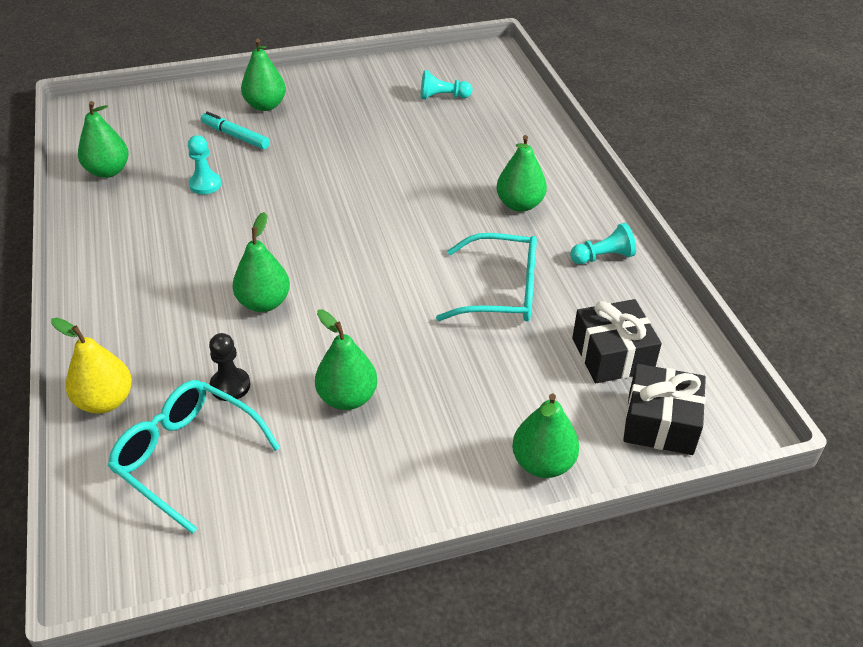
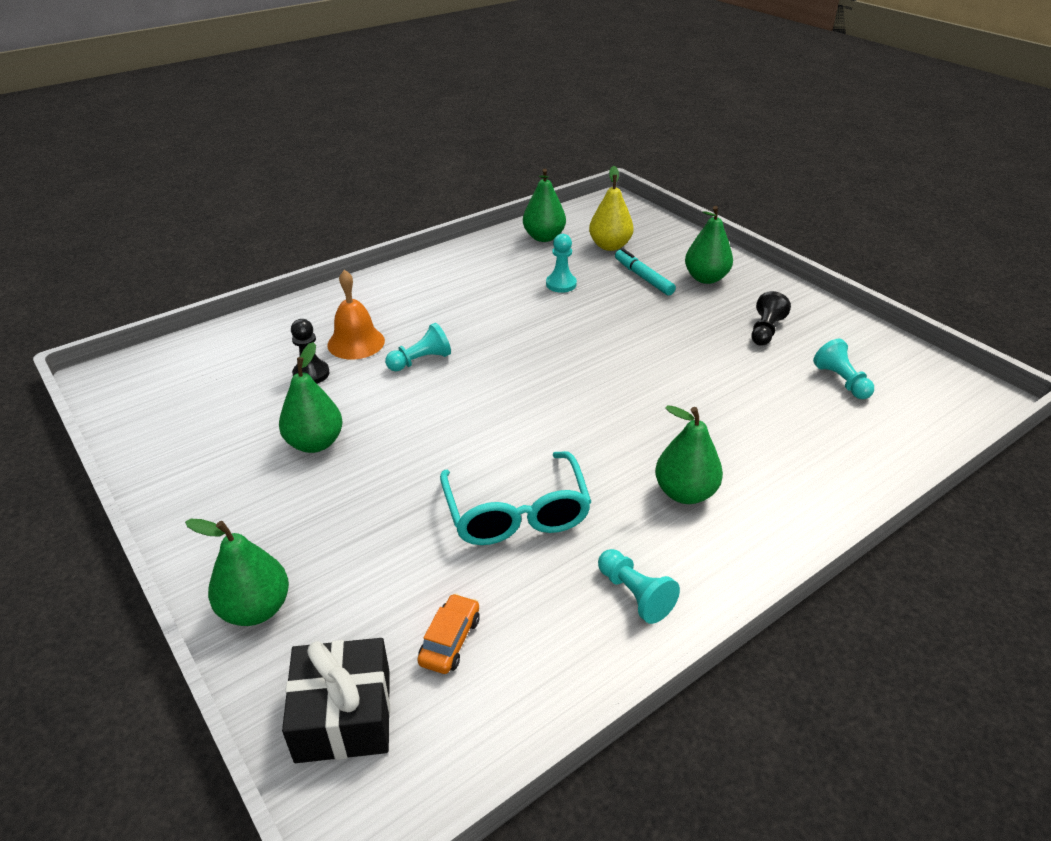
camera: 70 degrees right, 5 degrees down
yellow pear [51,318,132,413] -> yellow pear moved to [589,166,634,251]
turquoise glasses [108,380,280,534] -> none
turquoise marker [201,111,270,149] -> turquoise marker turned 45 degrees counterclockwise [615,249,676,295]
green pear [233,212,290,312] -> turquoise pawn [385,323,451,371]
black gift [572,299,662,383] -> orange car [417,593,480,674]
none -> orange bell [328,270,385,360]
none -> black pawn [751,291,791,346]

